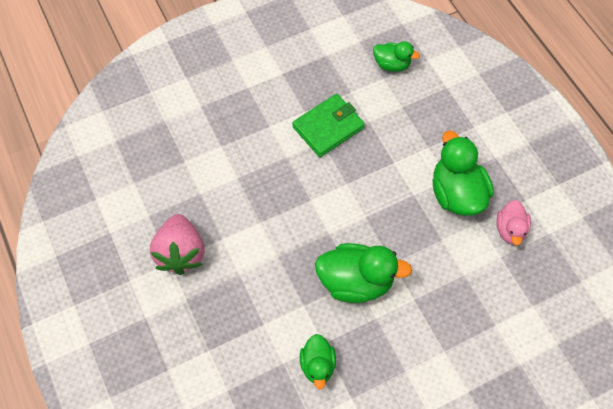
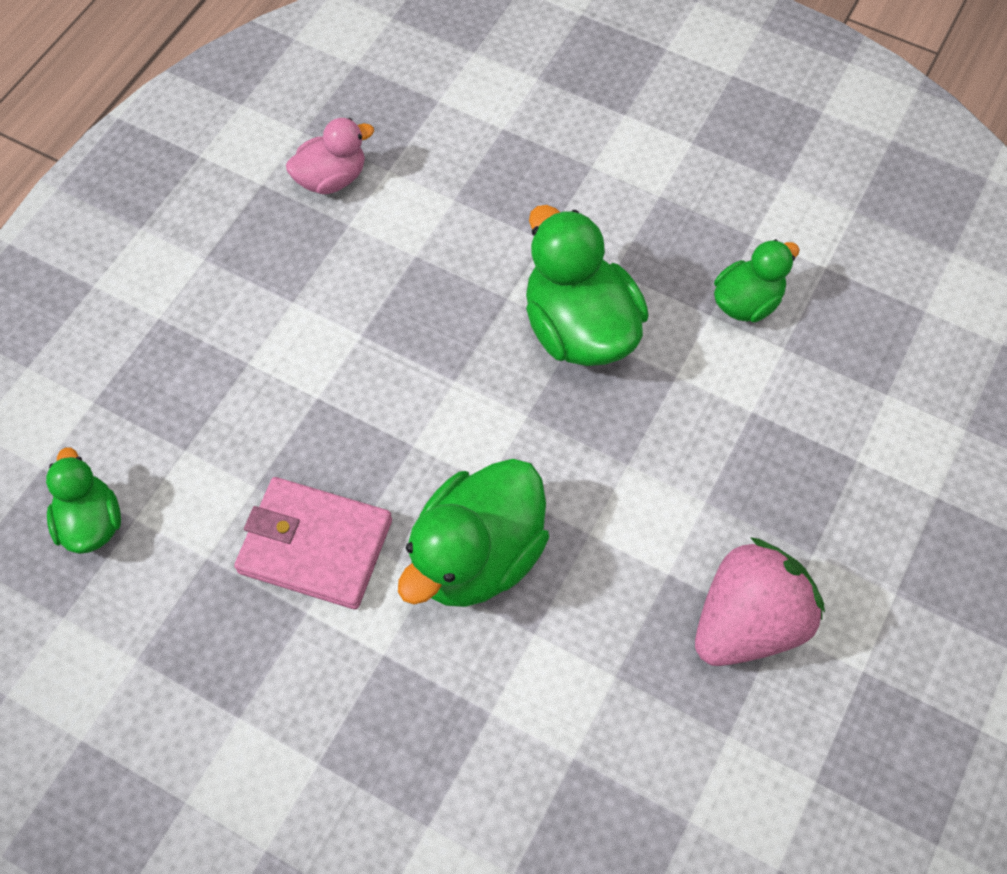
camera: 125 degrees left, 0 degrees up
green wallet [292,94,365,157] -> pink wallet [234,477,392,610]
green duck [433,131,494,216] -> green duck moved to [398,459,549,607]

